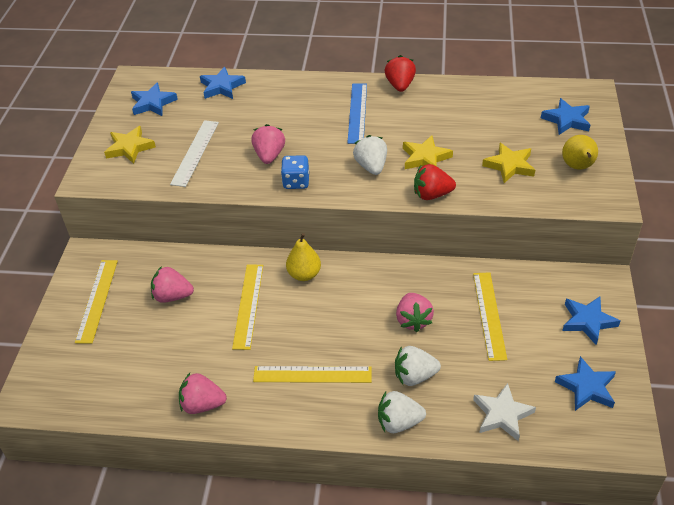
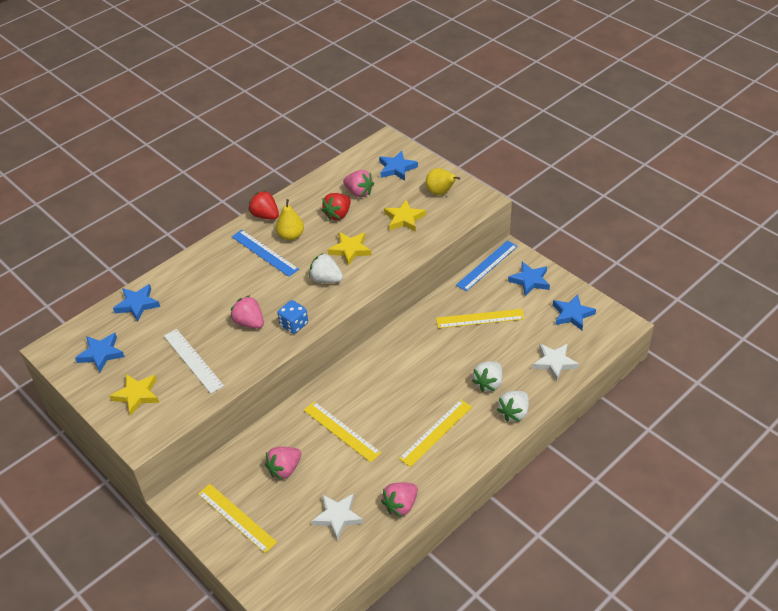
camera: 50 degrees left, 0 degrees up
yellow pear [286,233,321,281] -> yellow pear moved to [276,199,304,241]
pink strawberry [396,293,434,332] -> pink strawberry moved to [343,170,374,197]
red strawberry [414,164,456,200] -> red strawberry moved to [322,193,351,220]
yellow ruler [473,272,507,361] -> yellow ruler turned 45 degrees counterclockwise [436,309,525,328]
none -> white star [311,494,363,541]
none -> blue ruler [456,240,518,291]

